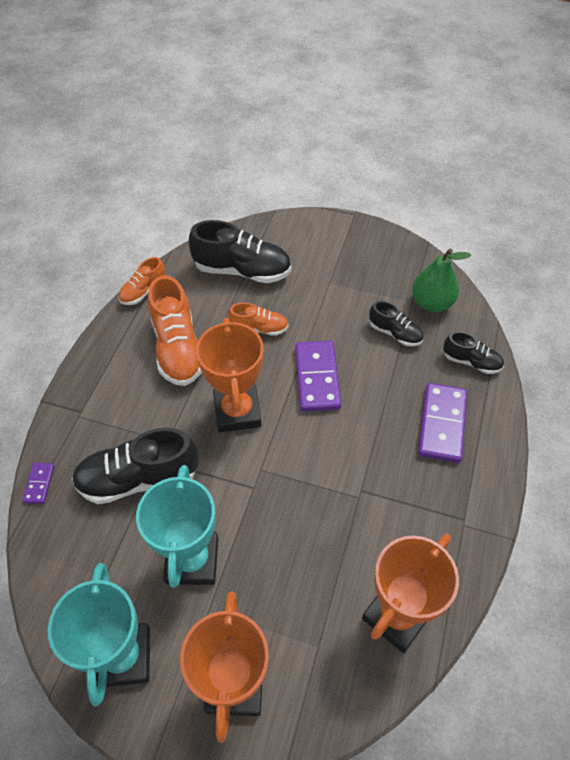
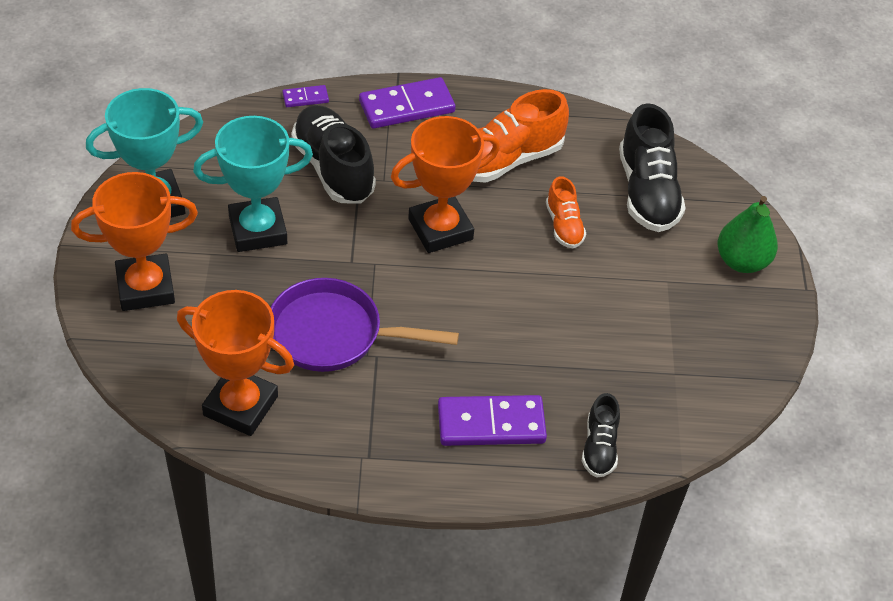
camera: 70 degrees right, 5 degrees down
orange shoe [118,257,166,305] -> none
purple domino [295,341,341,412] -> purple domino moved to [359,77,456,129]
black shoe [369,301,423,346] -> none
green pear [412,248,471,312] -> green pear moved to [718,196,778,273]
none -> purple pan [271,278,459,372]

